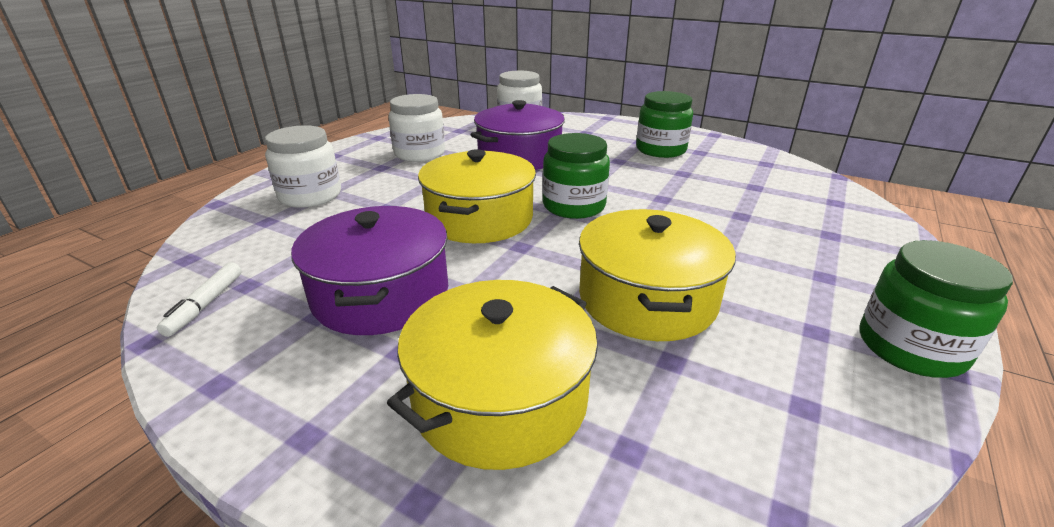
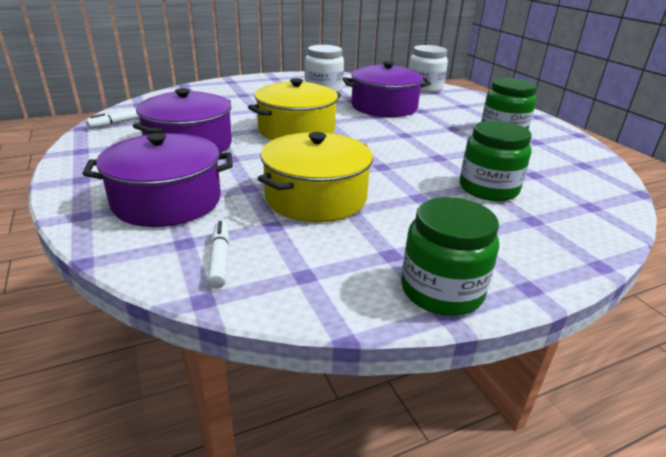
camera: 35 degrees right, 0 degrees up
white jar [265,125,341,208] -> none
yellow pot [387,280,598,470] -> purple pot [83,133,233,227]
green jar [542,133,610,219] -> green jar moved to [460,121,532,201]
none -> white marker [207,221,229,289]

